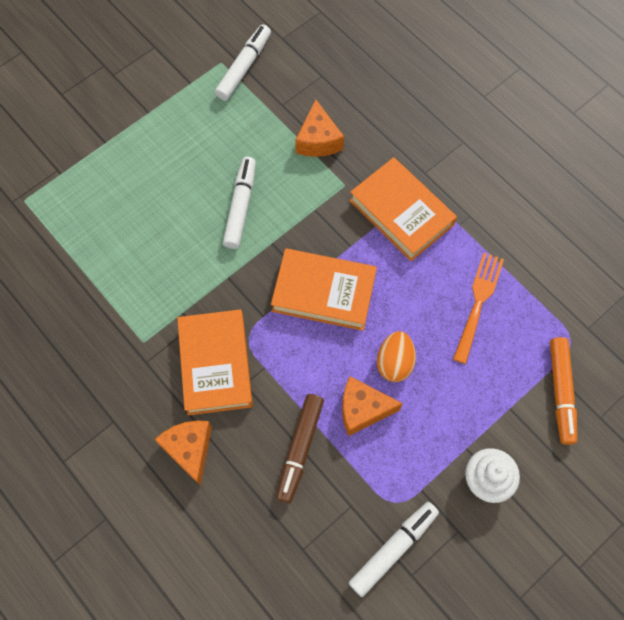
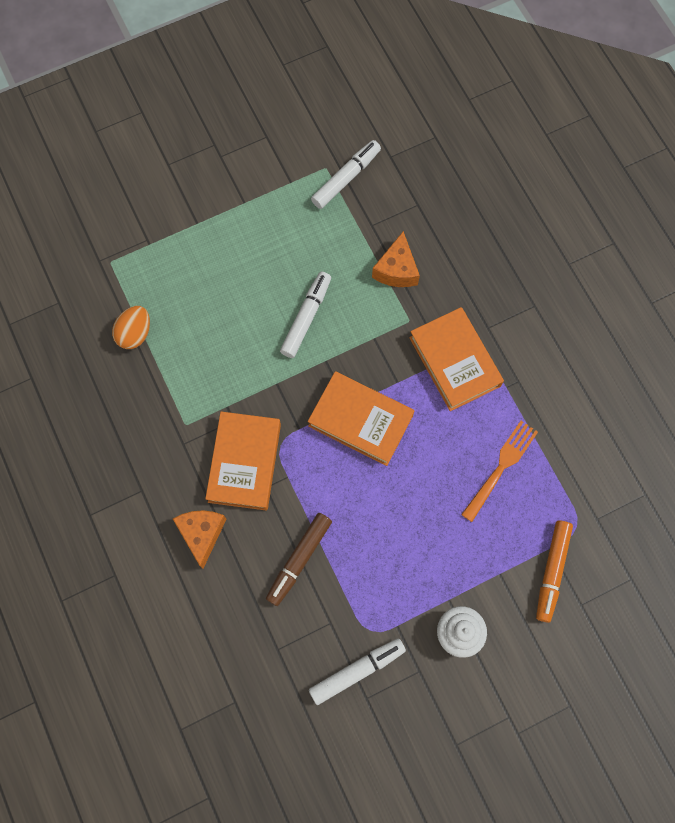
camera: 15 degrees right, 5 degrees up
orange cheese [342,376,403,436] -> none
orange egg [377,331,416,382] -> orange egg moved to [112,306,150,349]

